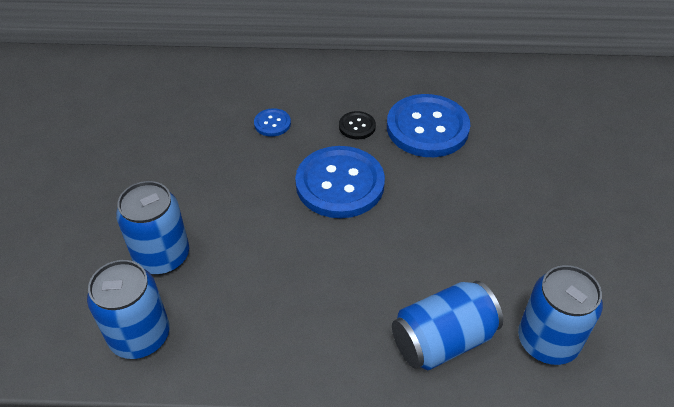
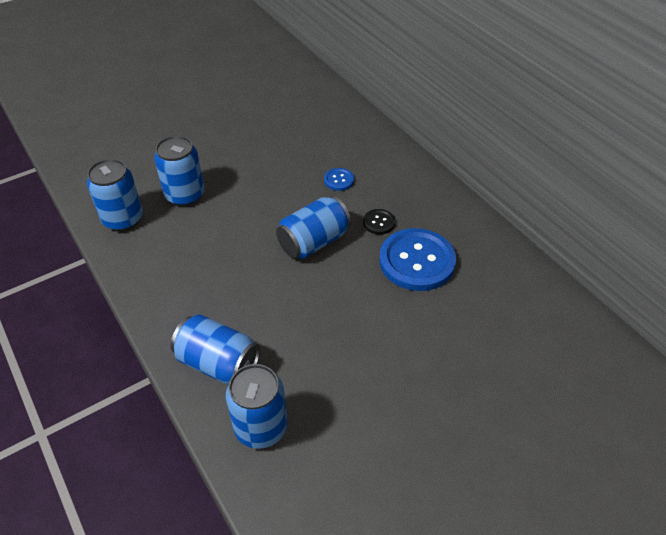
camera: 55 degrees right, 0 degrees up
blue button [295,146,385,218] -> blue can [276,196,351,259]

